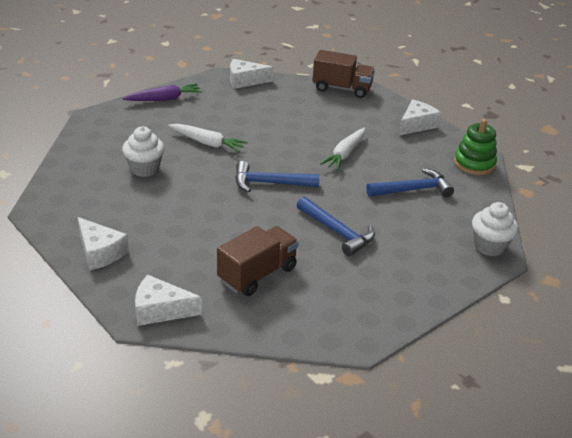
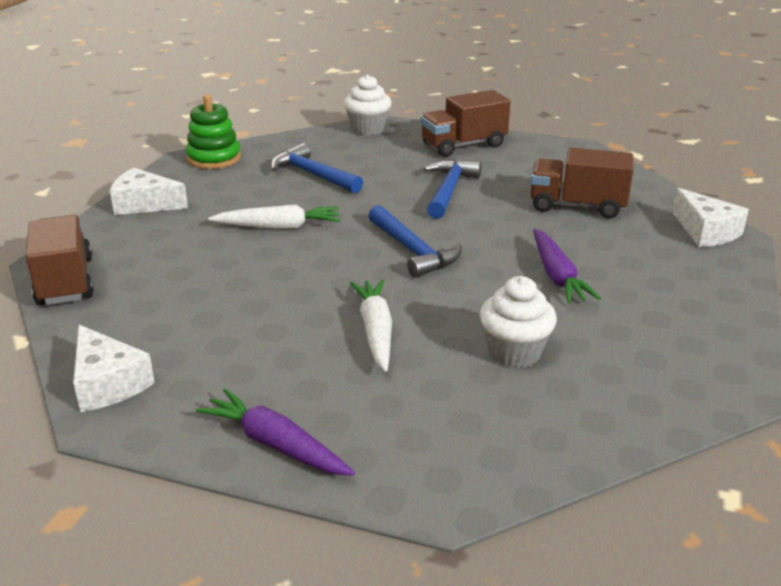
camera: 120 degrees left, 5 degrees down
white cheese [78,217,129,270] -> none
none -> brown truck [421,90,511,157]
none -> purple carrot [533,229,601,303]

